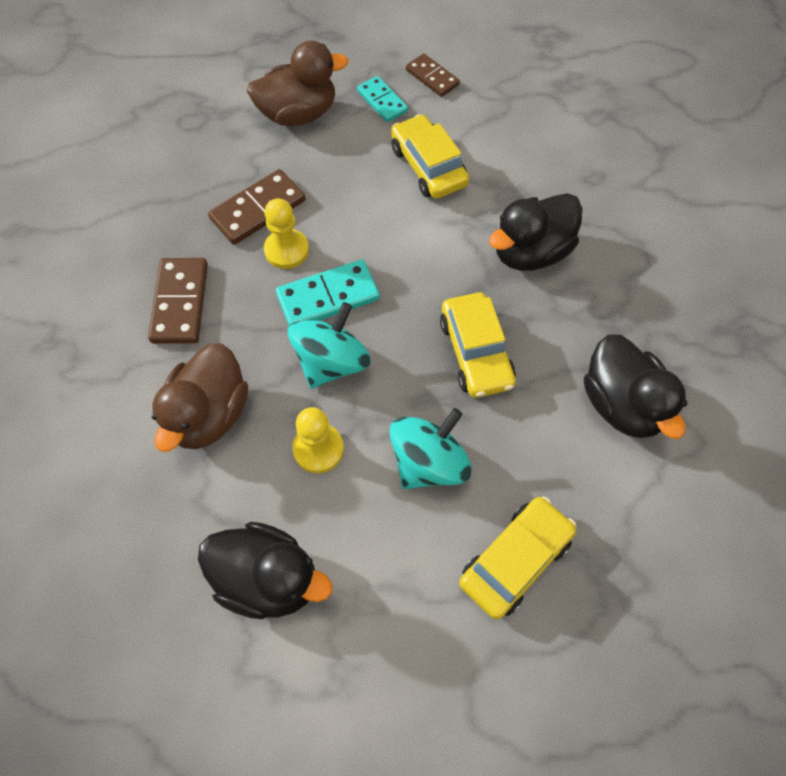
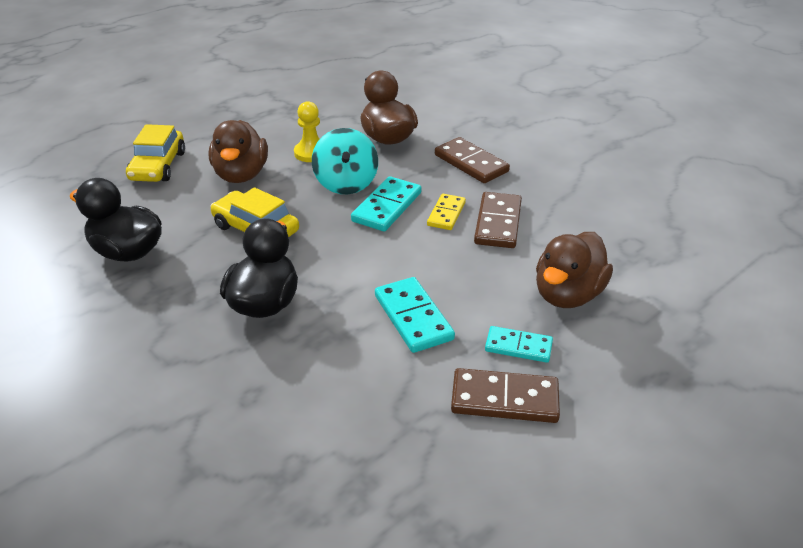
camera: 140 degrees right, 25 degrees down
black duck [198,522,332,619] -> none
yellow pawn [264,198,309,269] -> yellow domino [427,194,466,230]
turquoise spinning top [390,408,472,489] -> brown duck [209,120,268,183]
yellow car [391,114,469,199] -> turquoise domino [375,277,455,353]
brown domino [406,53,460,97] -> brown domino [451,368,560,423], size x1.53

